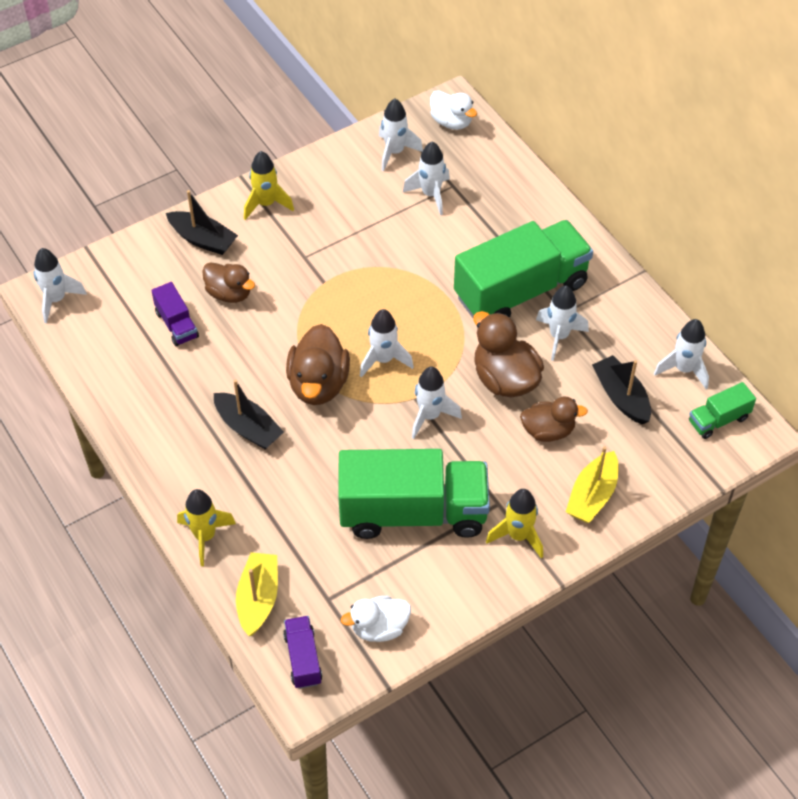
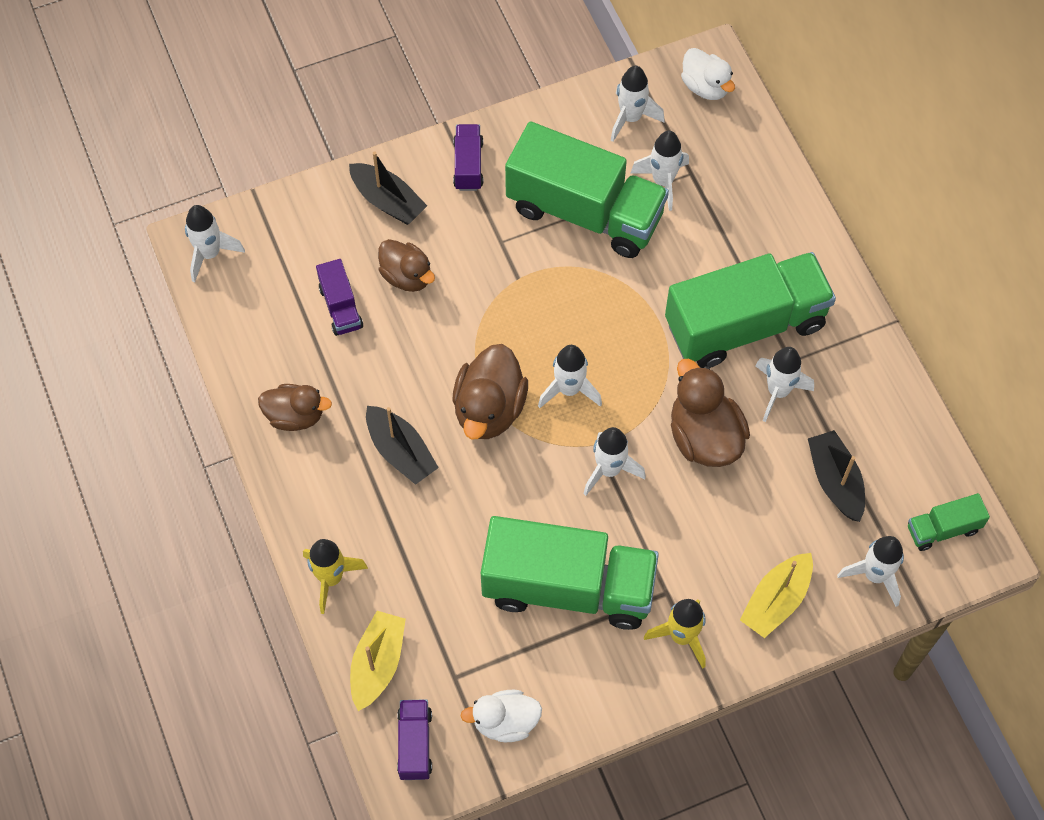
camera: 10 degrees right, 10 degrees up
yellow rocket [244,151,294,220] -> purple truck [453,124,483,191]
brown duck [520,396,588,442] -> brown duck moved to [258,384,332,431]
white rocket [654,319,709,389] -> white rocket moved to [837,536,904,607]
none -> green truck [505,122,669,258]

